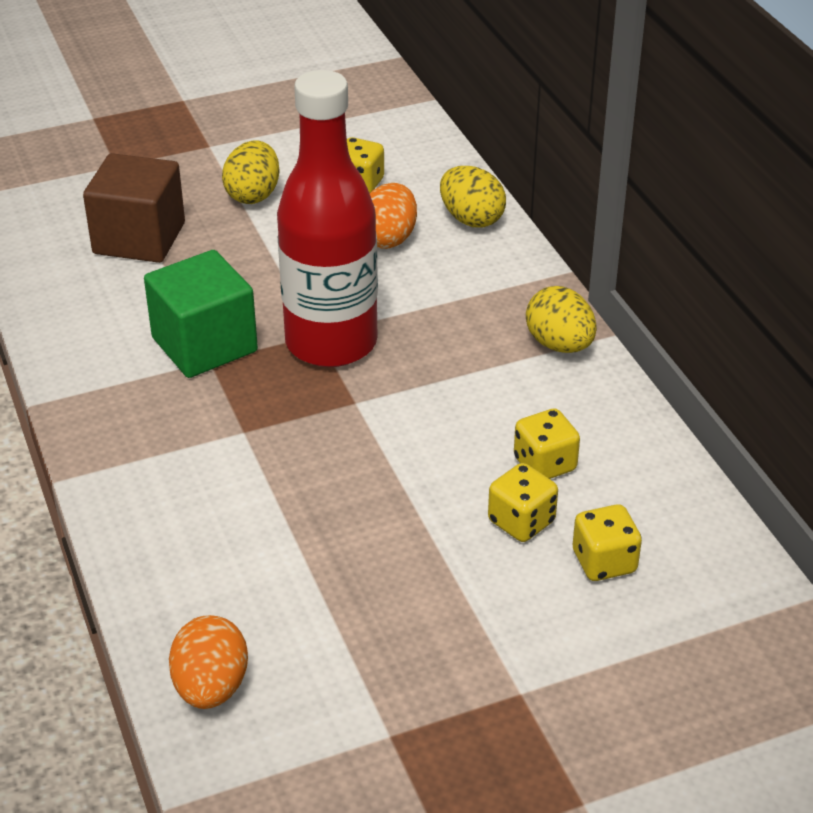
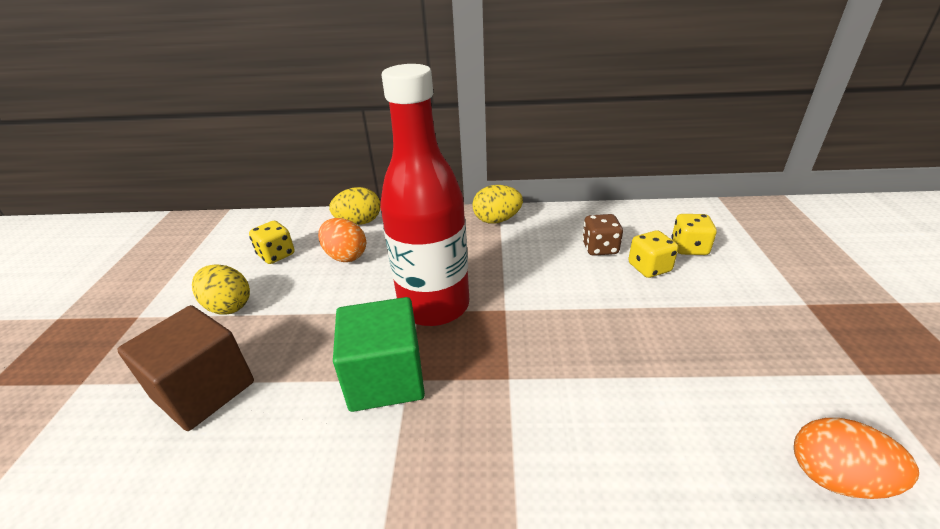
camera: 65 degrees left, 5 degrees down
yellow dice [514,408,580,479] -> brown dice [582,214,623,256]

